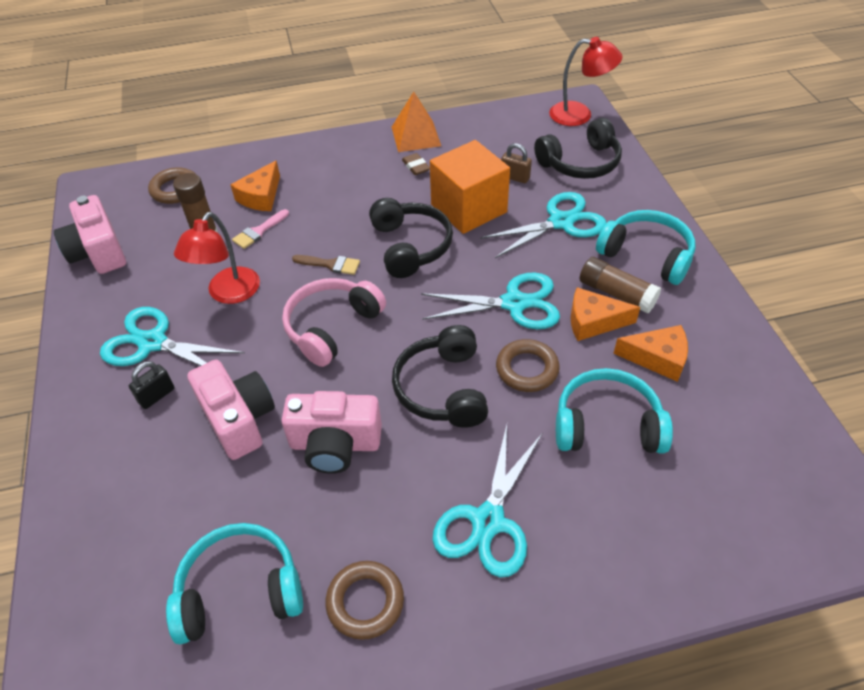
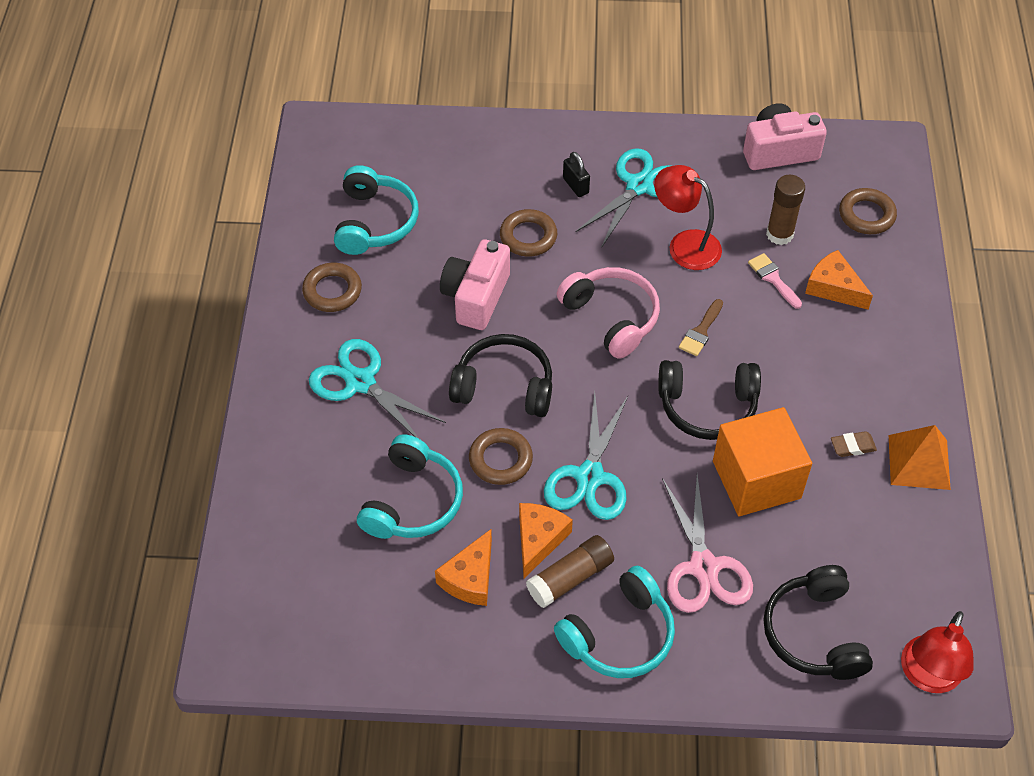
camera: 105 degrees right, 5 degrees up
pink camera [187,360,275,460] -> brown ring [500,209,557,257]
turquoise scissors [480,192,606,258] -> pink scissors [662,475,753,613]
brown padlock [501,143,532,183] -> none

